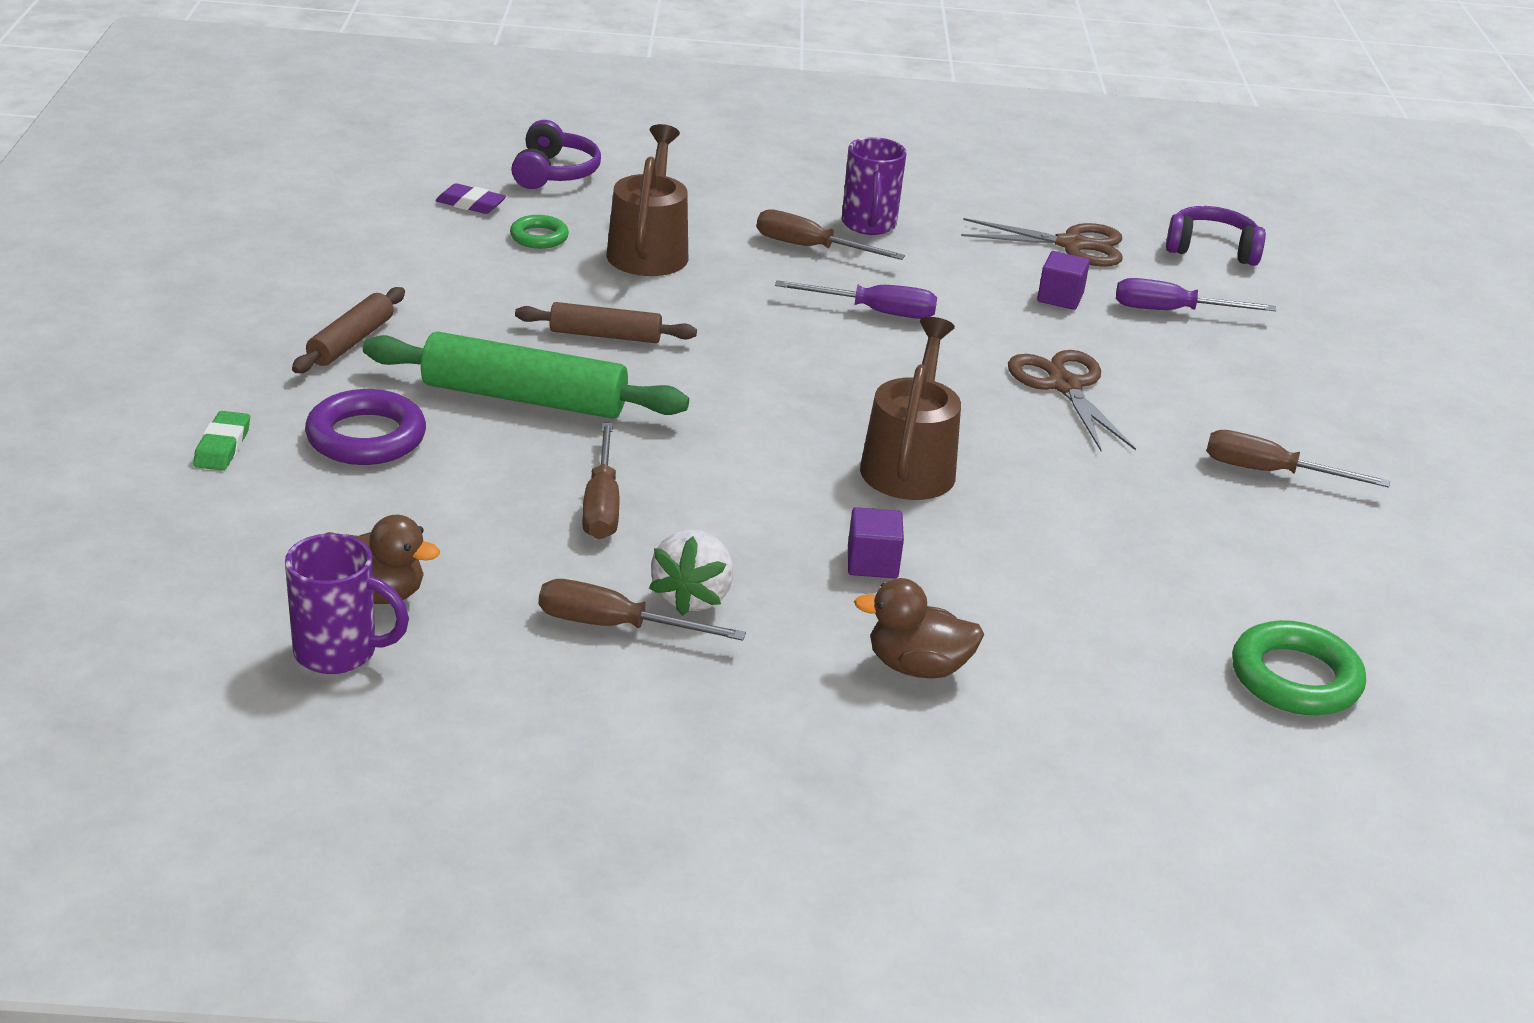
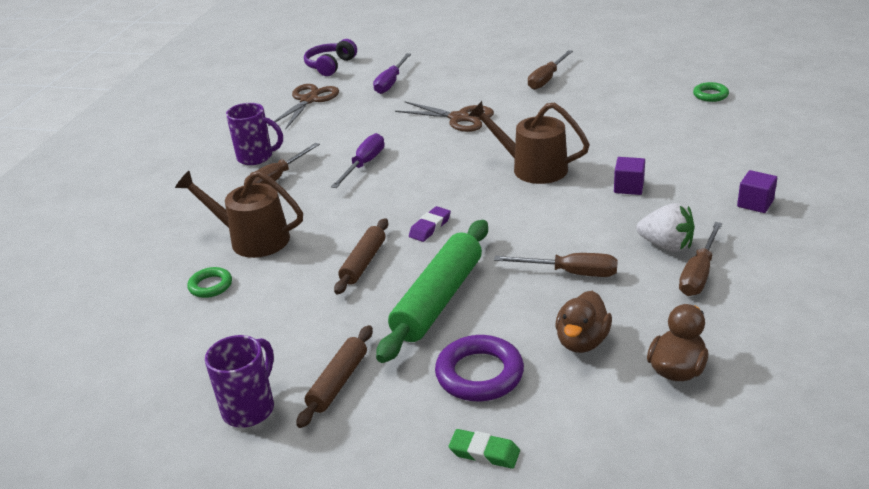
camera: 70 degrees left, 0 degrees up
purple mug [285,533,409,674] -> purple mug moved to [205,335,274,428]
brown rolling pin [292,287,405,373] -> brown rolling pin turned 75 degrees clockwise [296,325,373,428]
purple eraser [436,183,506,214] -> purple eraser moved to [409,206,451,242]
purple headphones [511,120,601,189] -> none
brown duck [854,578,984,678] -> brown duck moved to [555,291,612,353]
brown scissors [1008,350,1136,451] -> brown scissors turned 150 degrees counterclockwise [395,102,494,132]
purple cube [1037,251,1090,310] -> purple cube moved to [737,170,777,213]
green ring [1232,620,1366,715] -> green ring [693,82,729,102], size x0.59

